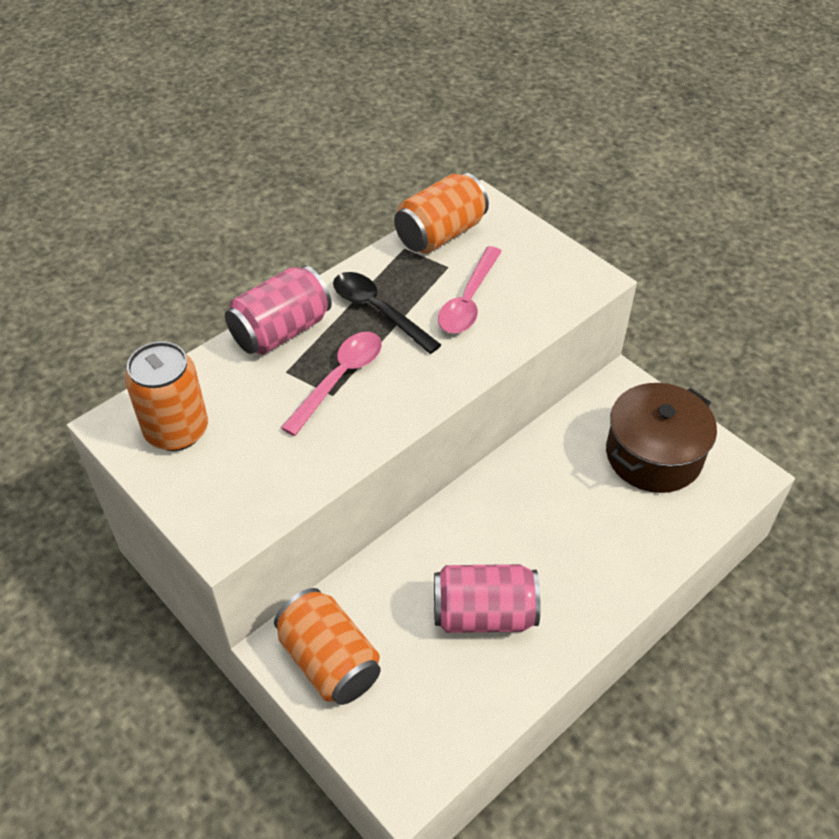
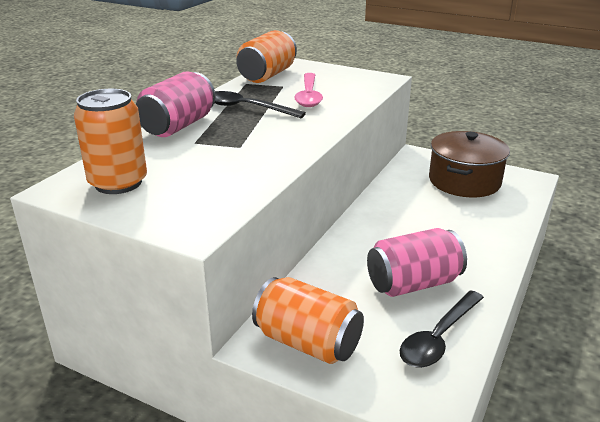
camera: 20 degrees left, 20 degrees down
pink spoon [281,332,382,436] -> none
none -> black spoon [399,290,484,368]

